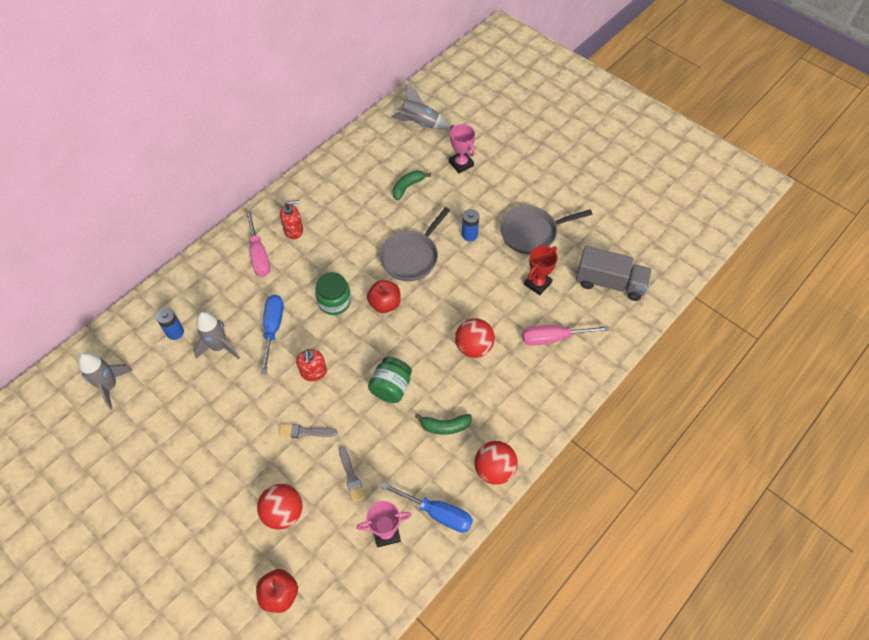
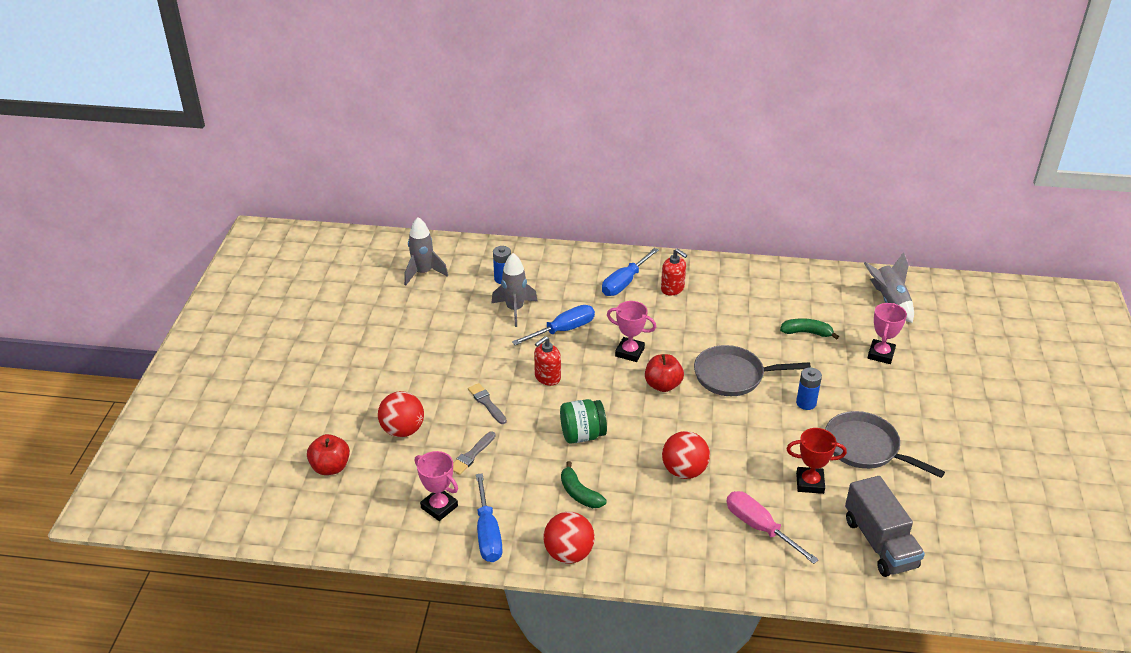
camera: 55 degrees right, 20 degrees down
pink screwdriver [246,210,270,277] -> blue screwdriver [602,248,659,296]
green jar [315,272,351,315] -> pink trophy [607,301,656,362]

